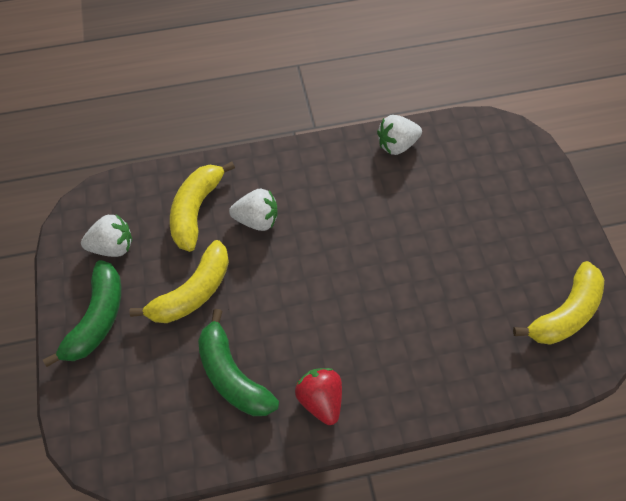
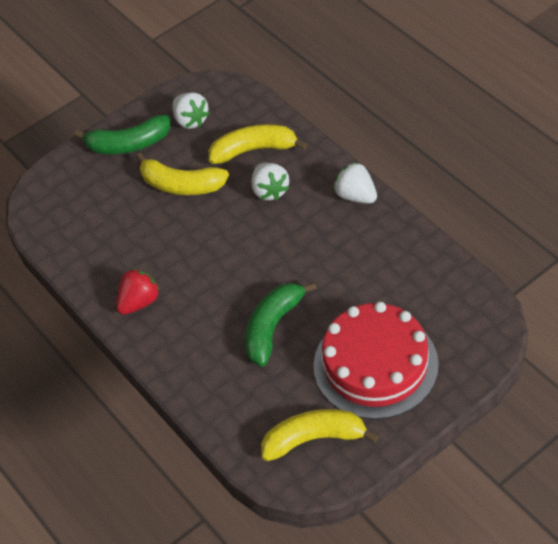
camera: 70 degrees right, 10 degrees down
green banana [198,309,279,416] -> green banana moved to [245,282,317,367]
white strawberry [377,115,422,155] -> white strawberry moved to [334,162,377,204]
yellow banana [513,261,604,345] -> yellow banana turned 150 degrees clockwise [261,409,379,461]
none -> red cake [314,302,439,419]

